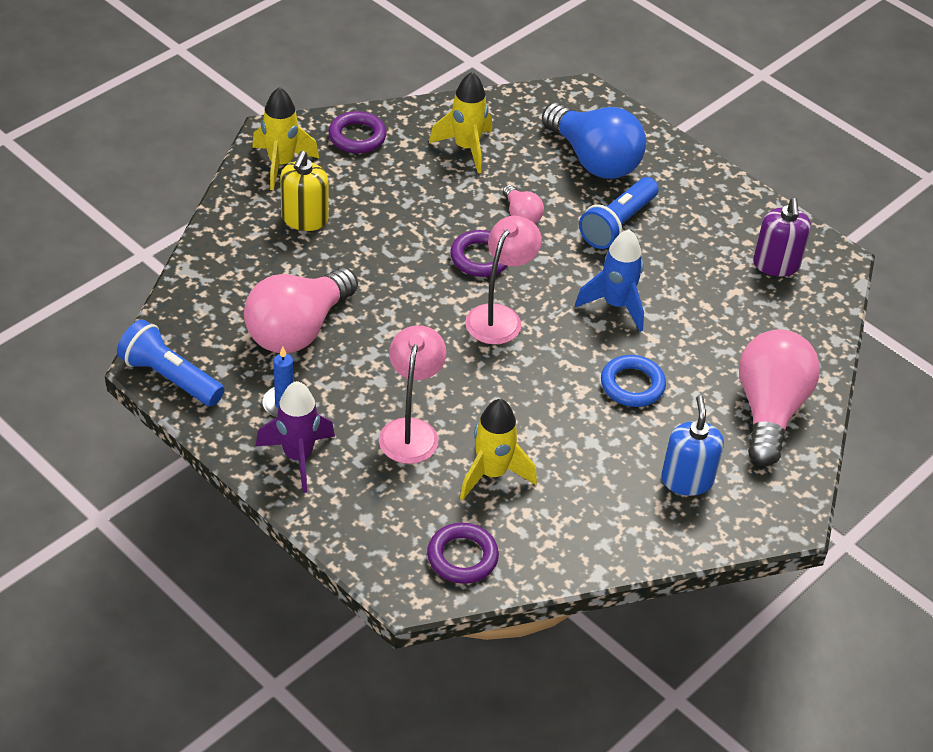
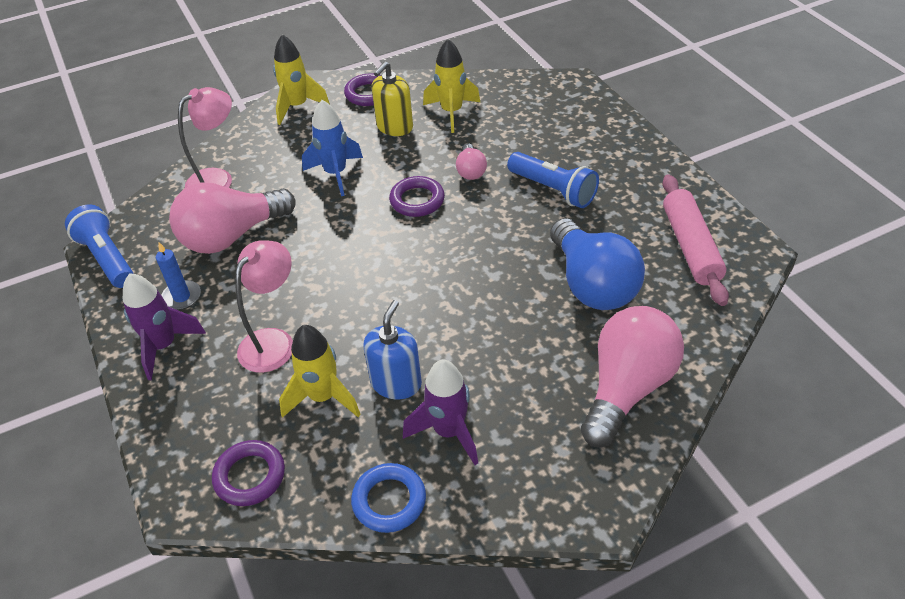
camera: 25 degrees right, 0 degrees up
yellow soap dispenser [280,151,328,231] -> yellow soap dispenser moved to [372,61,413,136]
pink lamp [465,216,542,345] -> pink lamp moved to [178,87,232,188]
blue light bulb [542,103,646,179] -> blue light bulb moved to [550,218,645,310]
blue rocket [575,229,644,332] -> blue rocket moved to [302,100,363,196]
blue flashlight [579,177,659,249] -> blue flashlight turned 105 degrees counterclockwise [507,152,599,208]
blue ring [601,355,666,407] -> blue ring moved to [351,463,426,533]
blue soap dispenser [661,395,724,496] -> blue soap dispenser moved to [363,300,422,399]
purple soap dispenser [753,198,811,276] -> pink rolling pin [662,174,729,306]
none -> purple rocket [403,360,478,465]

